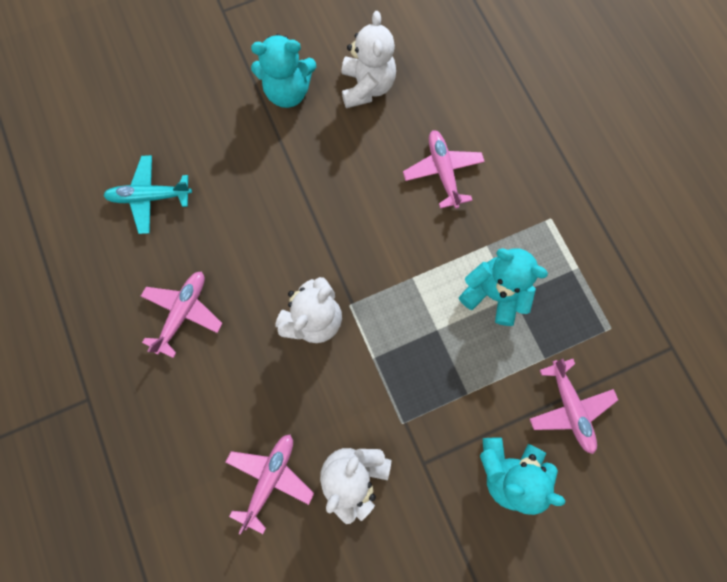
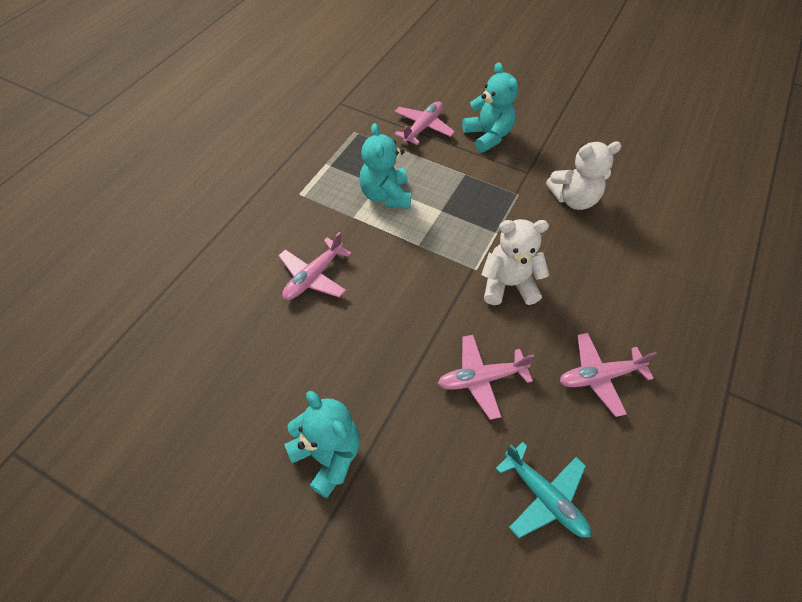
camera: 130 degrees left, 20 degrees down
pink plane [225,435,314,535] -> pink plane moved to [438,335,535,420]
white teddy bear [341,11,396,108] -> none

